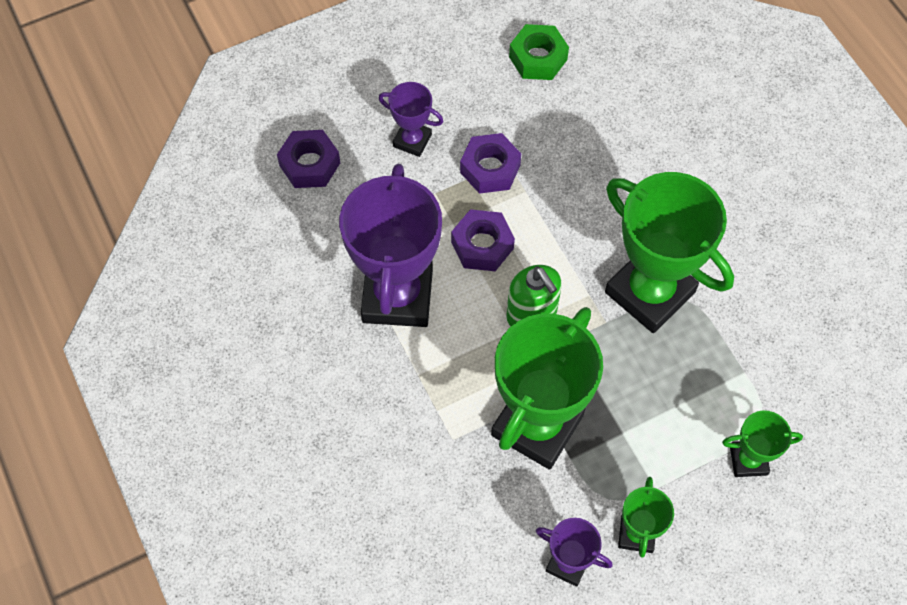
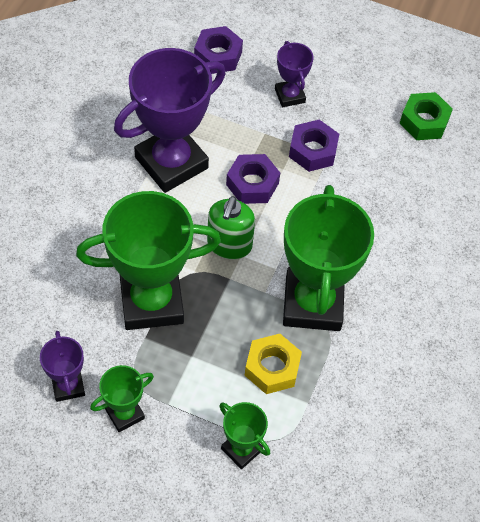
camera: 45 degrees right, 5 degrees down
none -> yellow nut [245,334,302,394]

